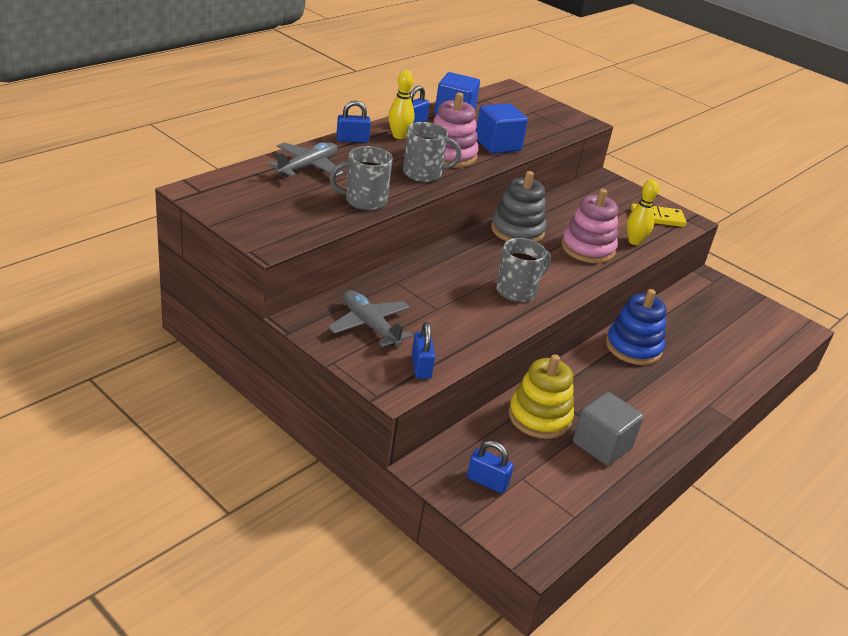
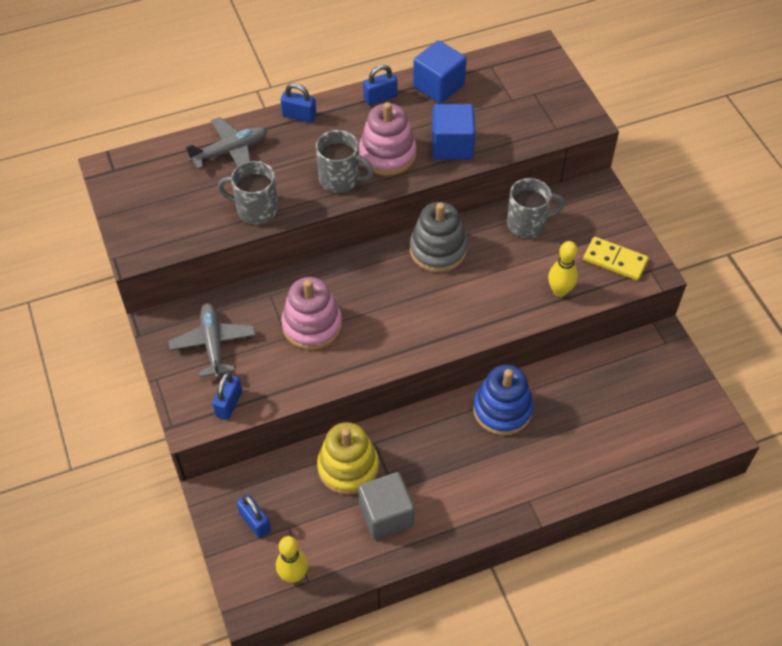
camera: 30 degrees right, 20 degrees up
yellow bowling pin [388,70,415,139] -> yellow bowling pin moved to [276,536,308,583]
grey mug [496,238,551,302] -> grey mug moved to [507,178,565,238]
pink stacking toy [562,189,618,263] -> pink stacking toy moved to [281,277,342,350]

